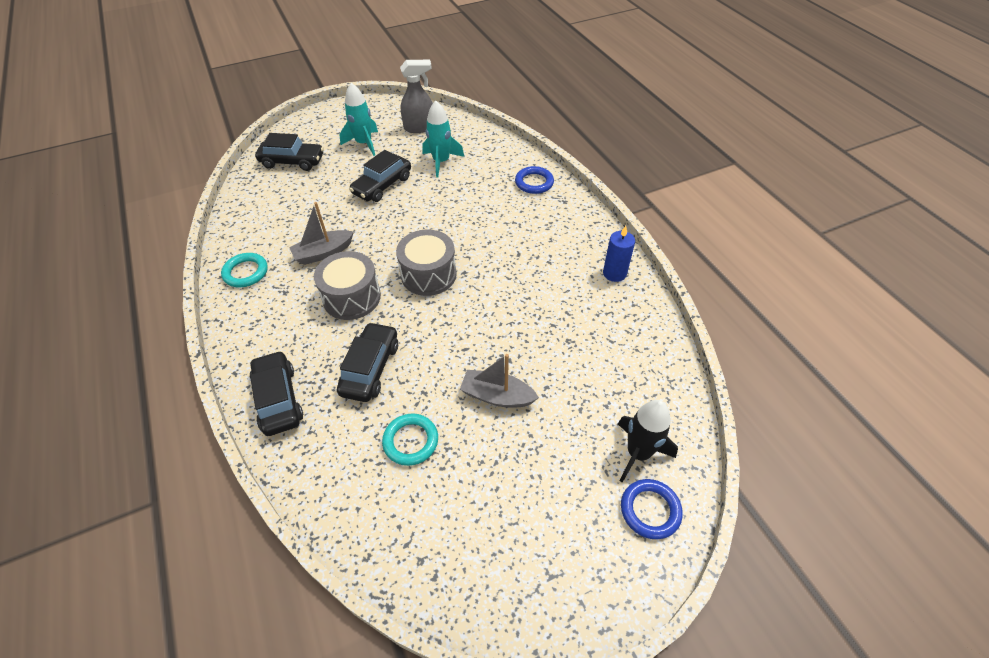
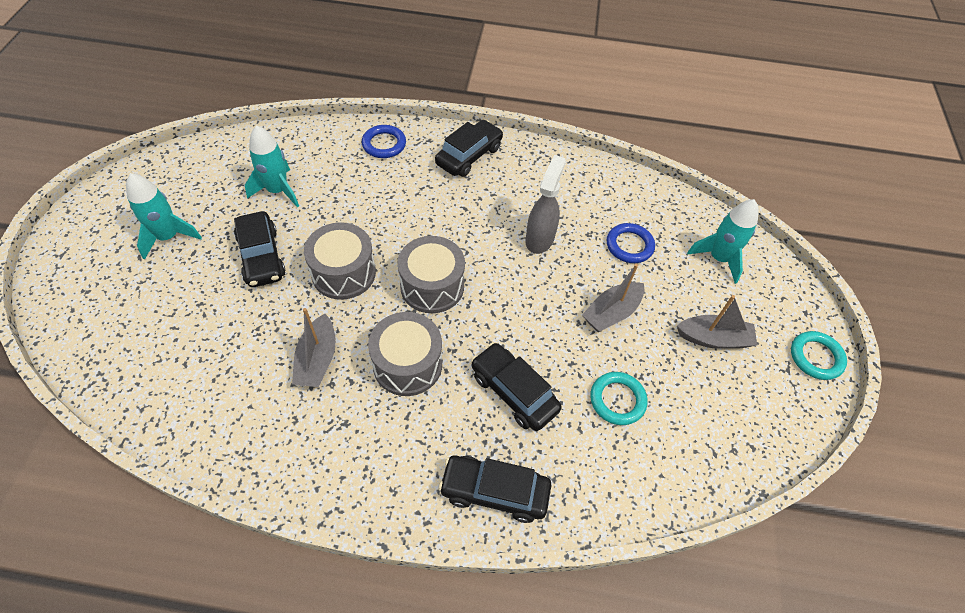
camera: 60 degrees left, 5 degrees up
turquoise ring [221,253,268,287] -> turquoise ring moved to [791,331,847,380]
black car [255,133,324,171] -> black car moved to [435,120,503,177]
grey spray bottle [400,60,433,133] -> grey spray bottle moved to [525,155,566,254]
blue candle [603,226,635,282] -> none
black rocket [618,400,678,483] -> turquoise rocket [687,199,759,284]
blue ring [621,479,683,539] -> blue ring moved to [607,223,655,263]
none -> grey drum [304,222,376,300]
none -> grey boat [677,295,757,349]

